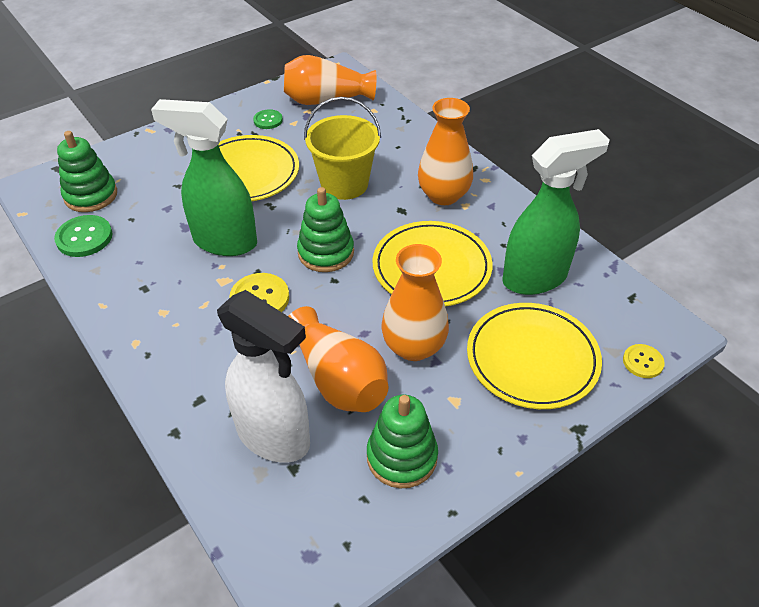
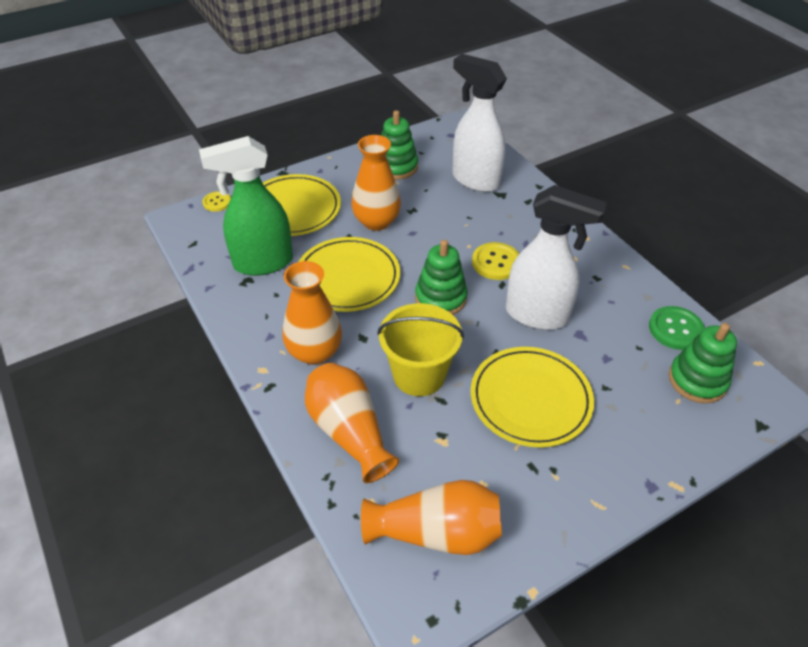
camera: 175 degrees left, 0 degrees up
green spray bottle [151,99,257,256] -> white spray bottle [506,185,607,330]
green button [253,109,283,129] -> none
orange vase [288,306,389,412] -> orange vase moved to [305,363,399,483]

